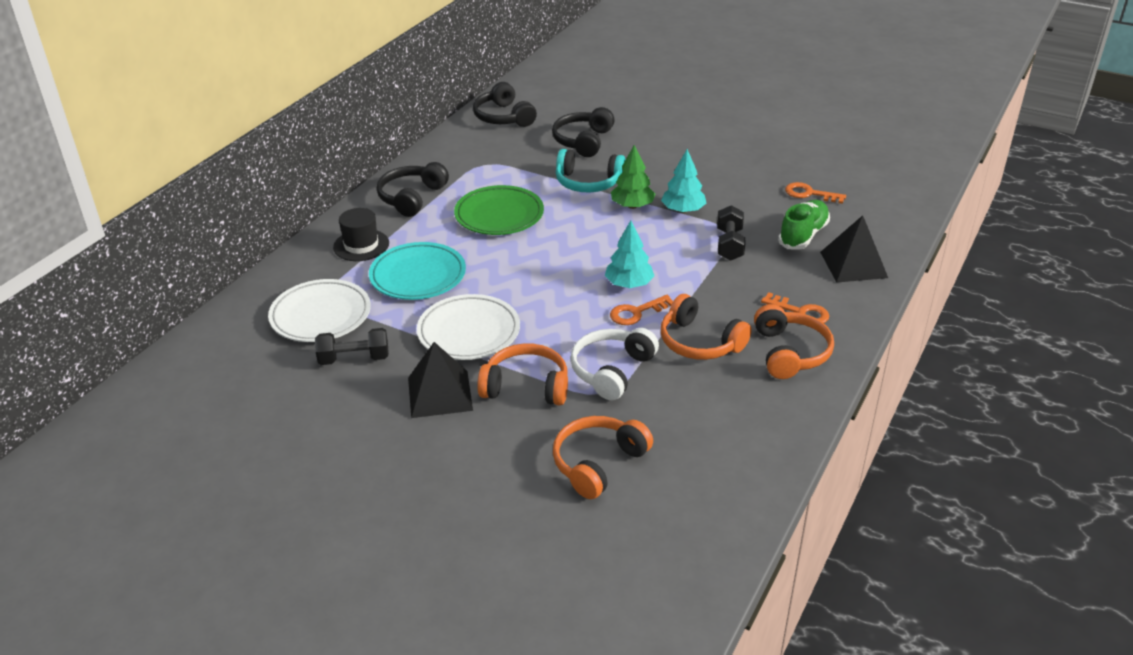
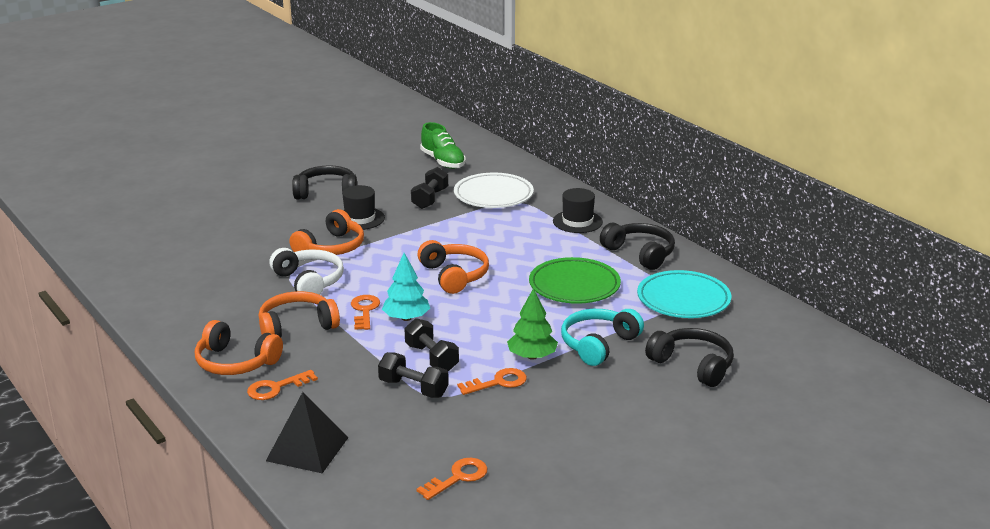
camera: 115 degrees right, 10 degrees down
turquoise plate [369,242,466,300] -> turquoise plate moved to [637,270,731,318]
black pyramid [408,342,473,418] -> black hat [342,185,385,230]
white plate [417,294,520,360] -> none
black headphones [473,82,537,127] -> black headphones moved to [292,165,357,199]
orange headphones [553,416,653,499] -> orange headphones moved to [418,240,489,294]
turquoise tree [661,149,706,213] -> orange key [457,368,527,395]
green shoe [778,200,830,250] -> green shoe moved to [420,122,466,169]
none -> black dumbbell [405,318,459,371]

